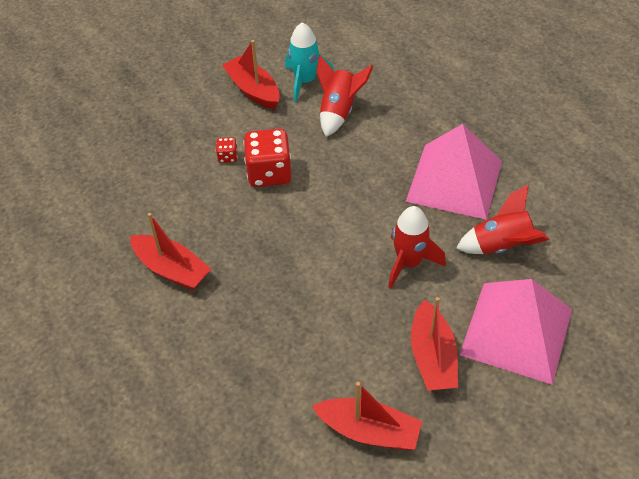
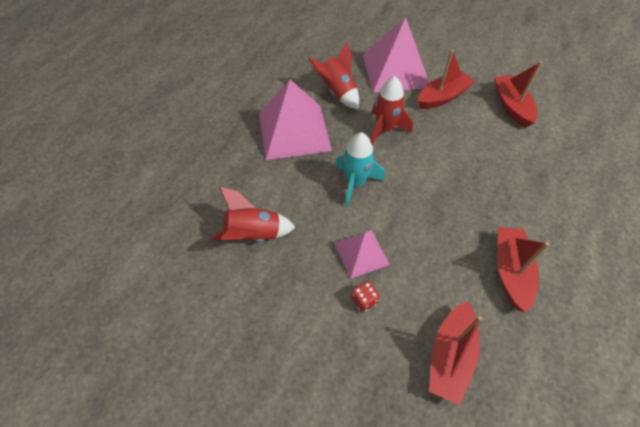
camera: 120 degrees left, 5 degrees up
red boat [222,40,280,109] -> red boat moved to [429,301,483,405]
red dice [243,129,292,187] -> pink pyramid [334,230,390,279]
turquoise rocket [285,22,334,102] -> turquoise rocket moved to [336,132,385,206]

